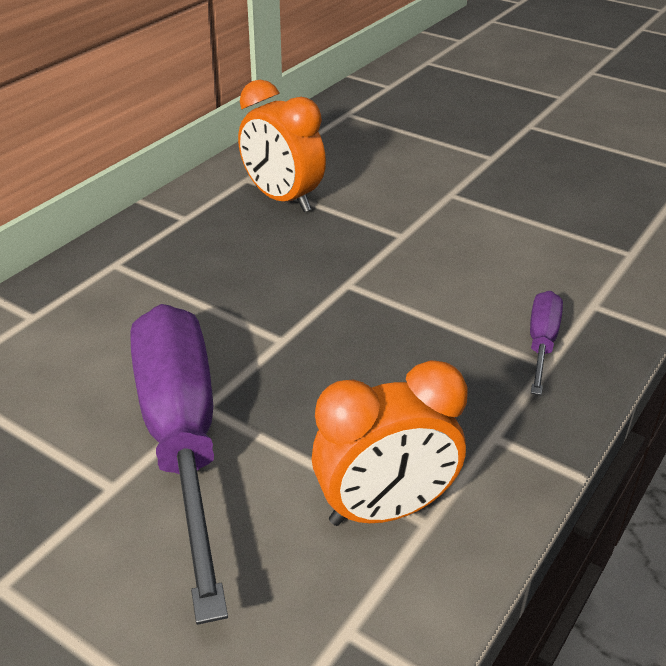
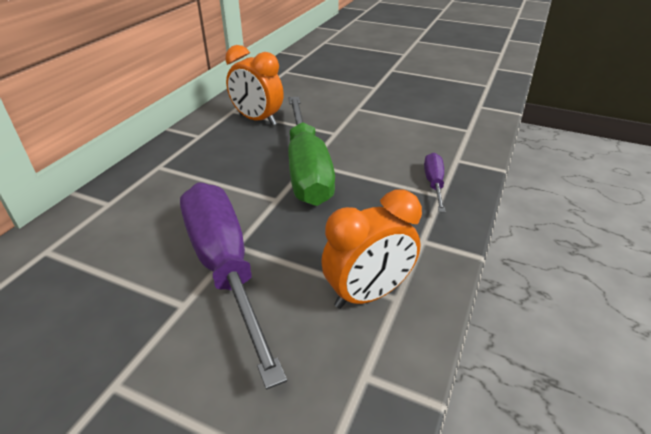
camera: 10 degrees left, 0 degrees up
none -> green screwdriver [288,97,335,206]

